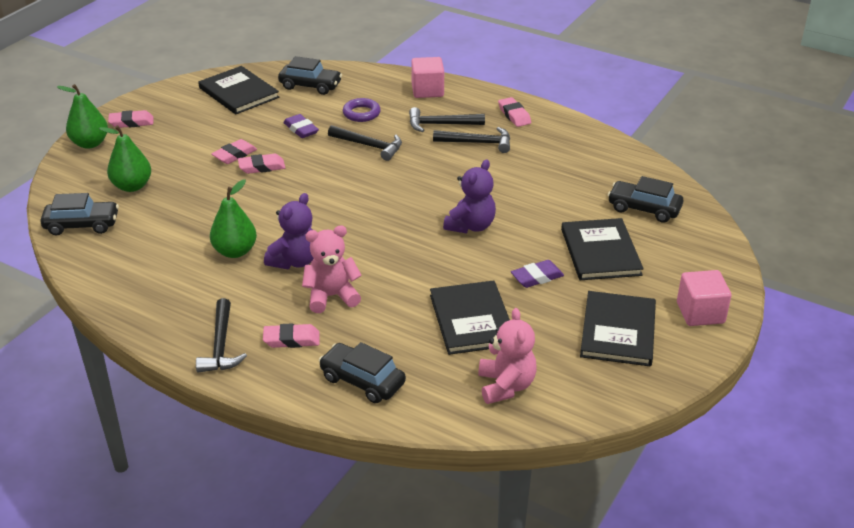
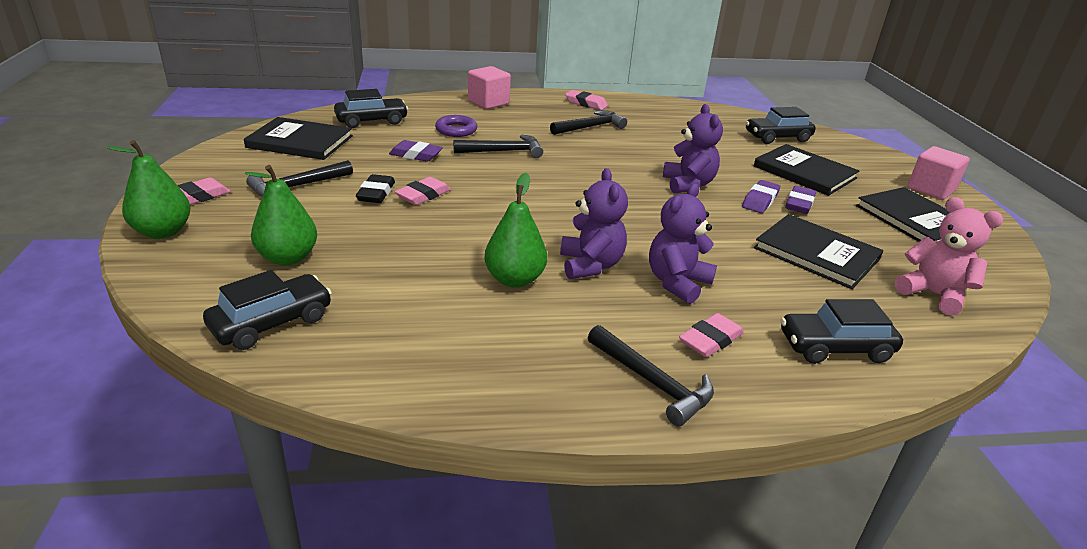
camera: 40 degrees left, 5 degrees down
pink eraser [211,139,257,164] -> black eraser [356,174,395,203]
pink teddy bear [302,226,362,313] -> purple teddy bear [649,183,717,304]
black hammer [409,107,485,132] -> black hammer moved to [246,160,353,197]
none -> purple eraser [742,180,780,213]

